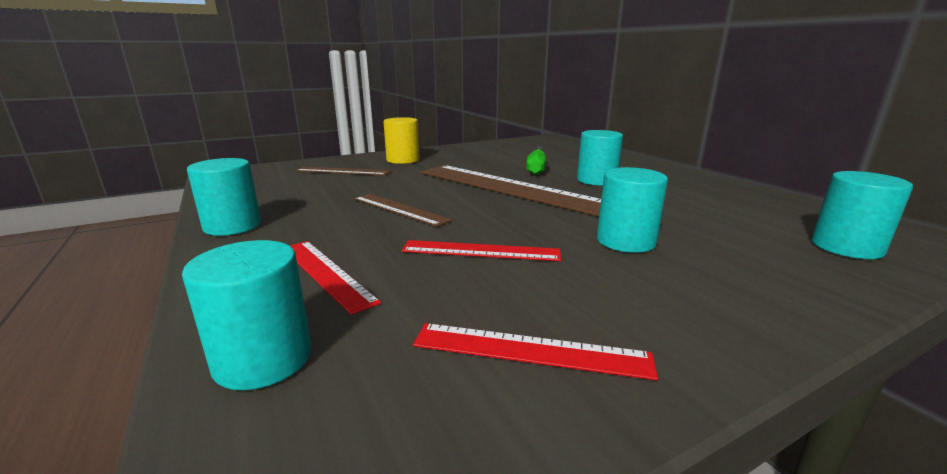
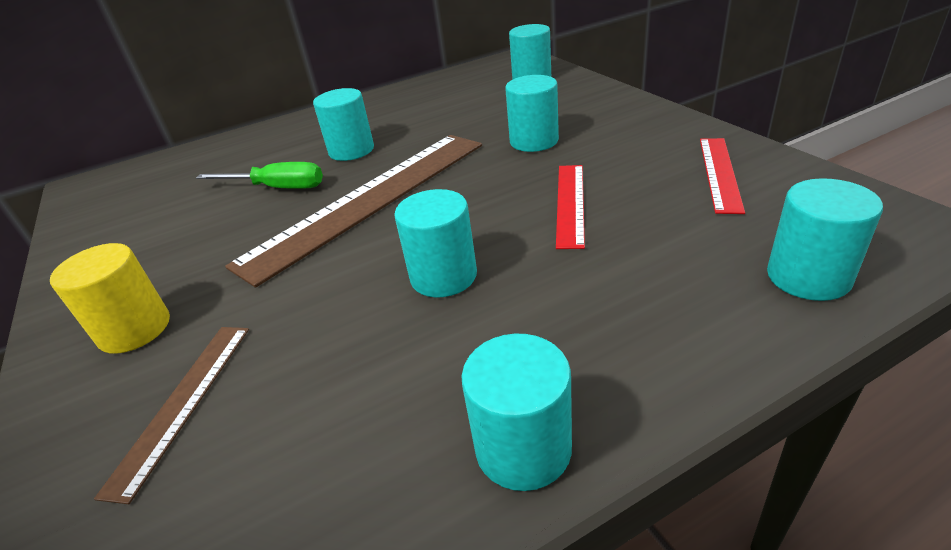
camera: 85 degrees left, 15 degrees up
red ruler [290,241,381,315] -> none
brown ruler [354,194,452,227] -> turquoise cylinder [394,189,477,298]

